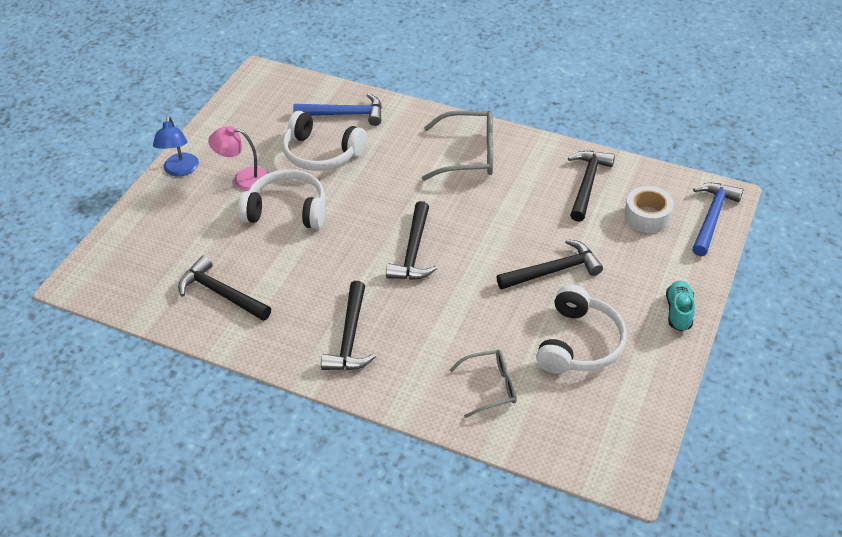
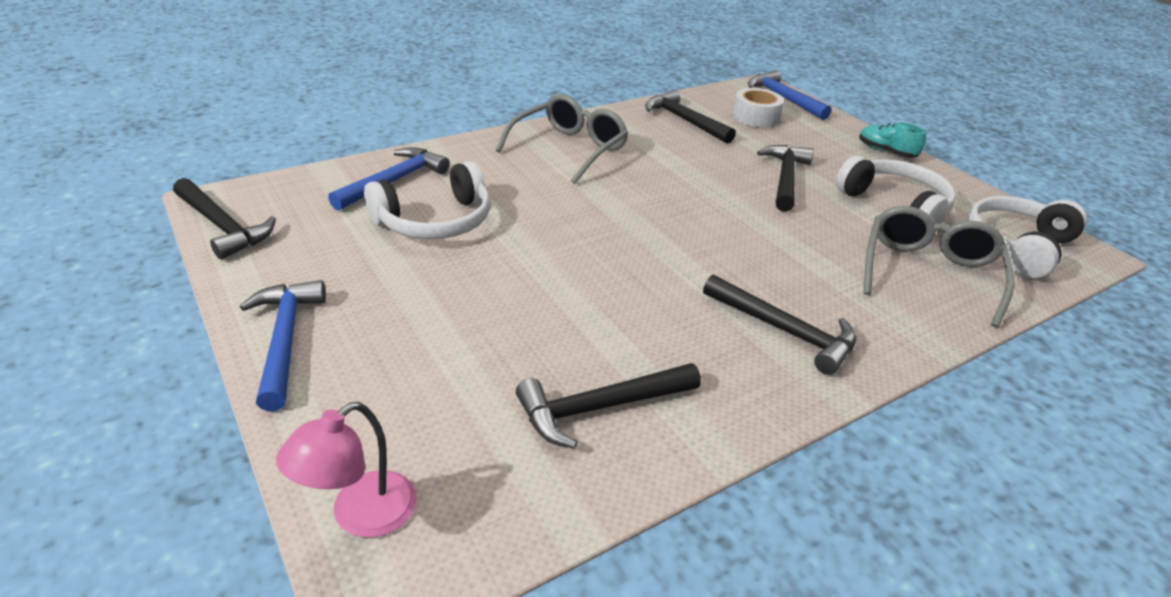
camera: 60 degrees left, 10 degrees down
blue lamp [153,116,199,177] -> blue hammer [240,280,326,411]
pink lamp [208,126,268,191] -> pink lamp moved to [276,402,417,538]
white headphones [238,169,325,229] -> white headphones moved to [968,196,1088,278]
black hammer [386,201,437,280] -> black hammer moved to [173,178,276,259]
grey glasses [449,350,517,418] -> grey glasses [864,206,1015,327], size x1.61

